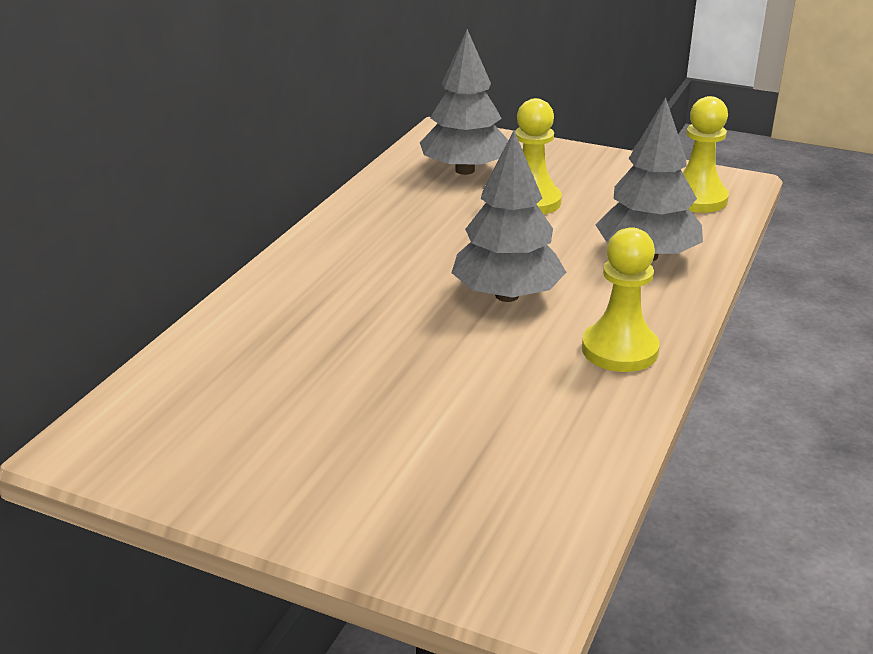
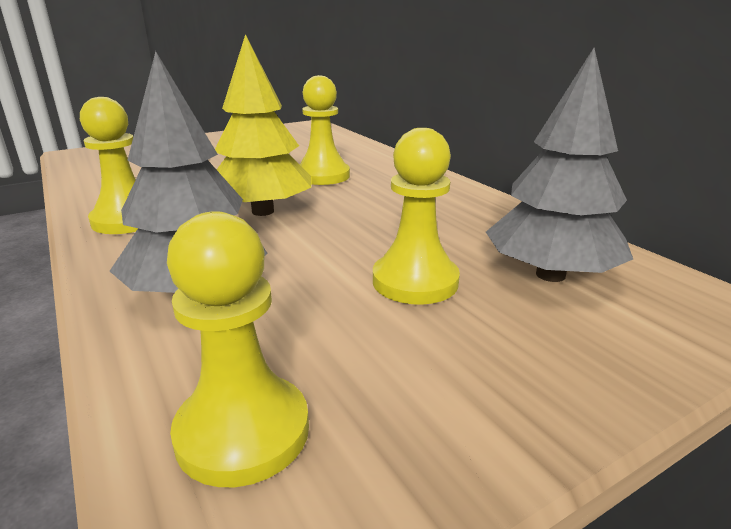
camera: 125 degrees right, 5 degrees down
grey tree [452,130,566,302] -> yellow tree [215,34,311,216]
none -> yellow pawn [299,75,350,185]

